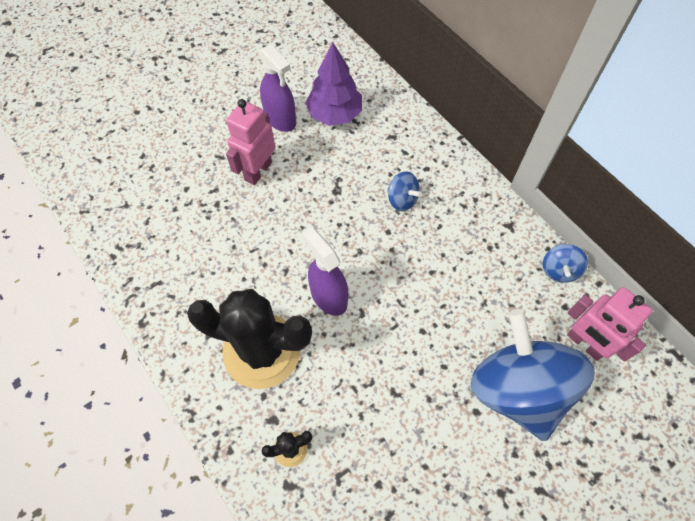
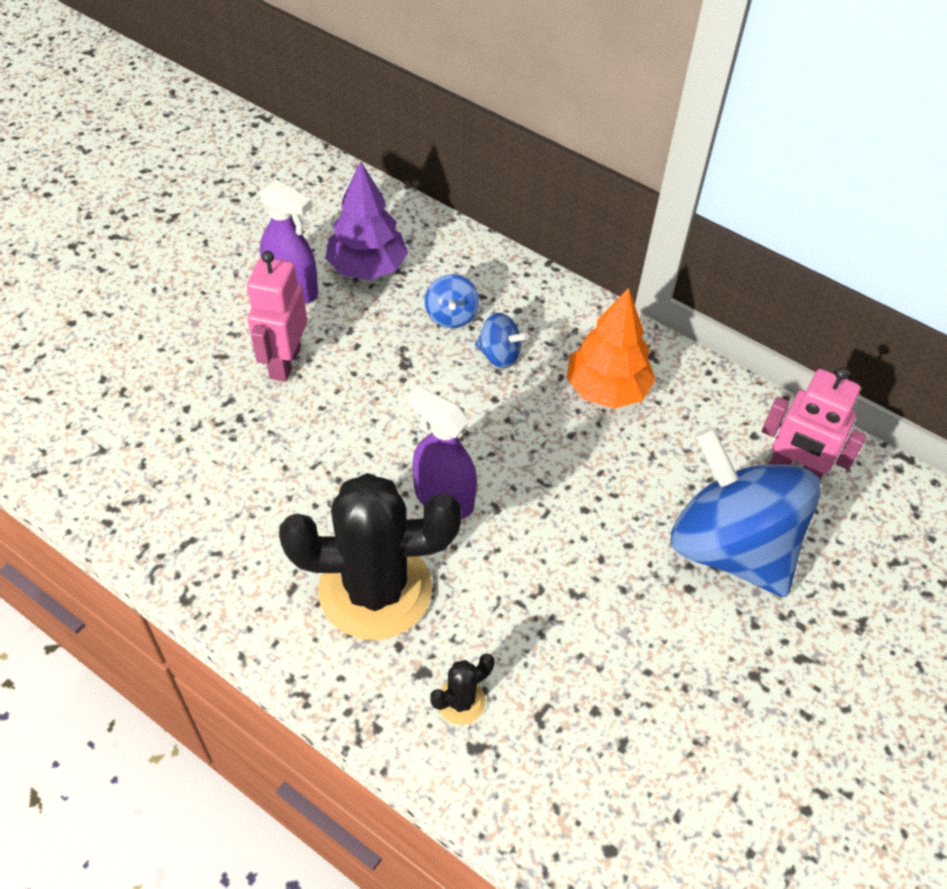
camera: 20 degrees left, 10 degrees down
blue spinning top [543,244,588,283] -> blue spinning top moved to [425,274,479,328]
none -> orange tree [567,288,656,409]

